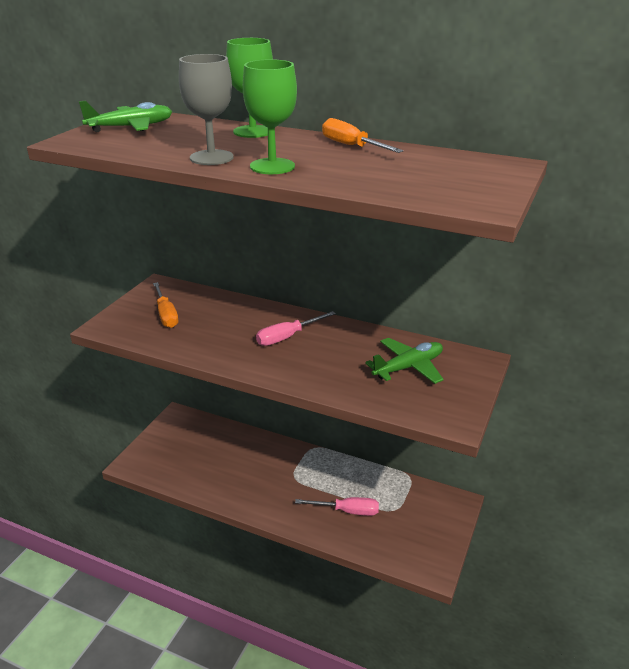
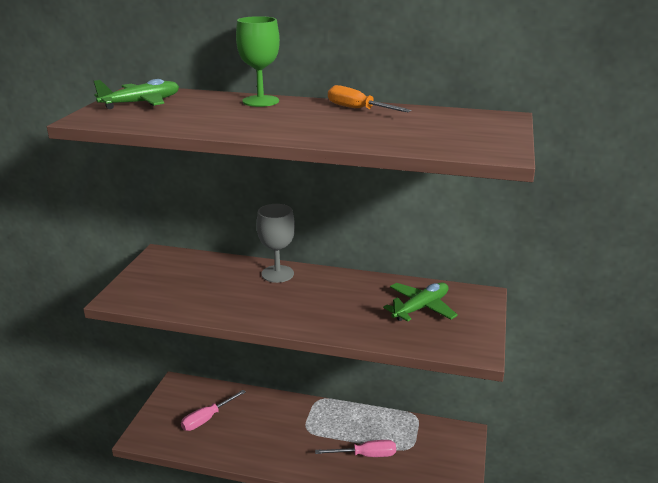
camera: 10 degrees left, 5 degrees down
orange screwdriver [153,282,178,328] -> none
grey goblet [179,54,234,165] -> grey goblet moved to [257,204,295,283]
green goblet [243,59,297,174] -> none
pink screwdriver [256,311,336,346] -> pink screwdriver moved to [181,390,246,431]

